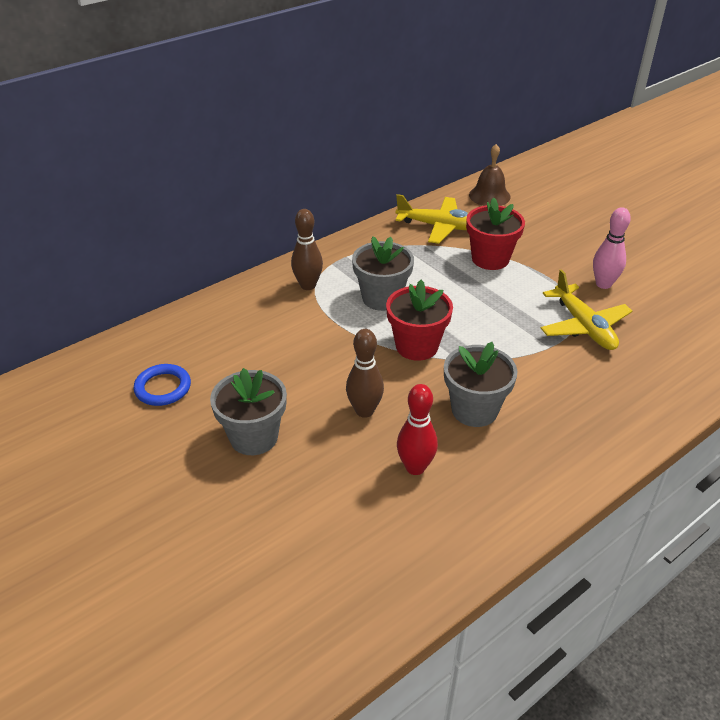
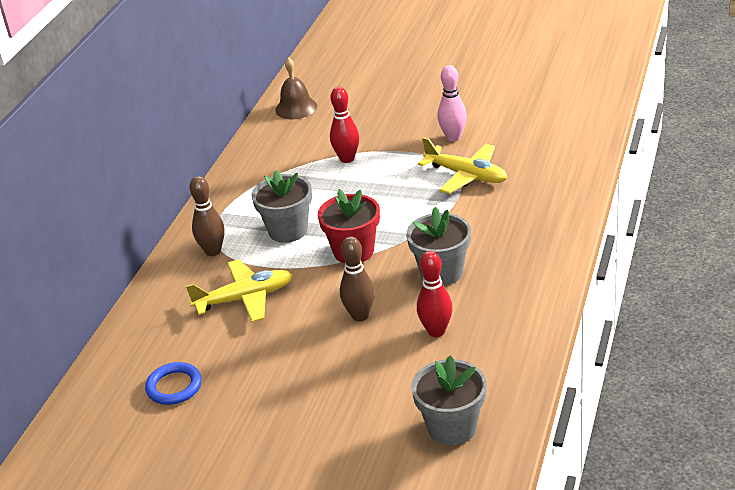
camera: 30 degrees left, 5 degrees down
grey flower pot [210,368,287,455] -> grey flower pot moved to [411,355,487,446]
yellow plane [395,194,468,244] -> yellow plane moved to [186,259,292,322]
red flower pot [466,198,525,270] -> red bowling pin [330,87,359,163]

